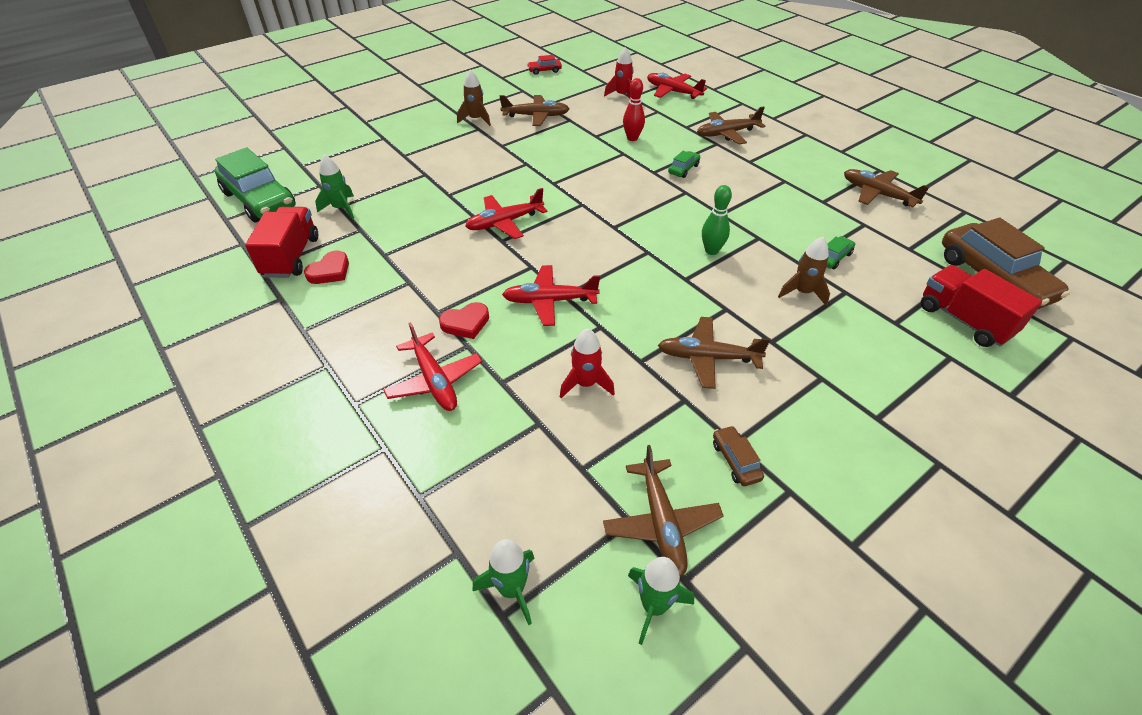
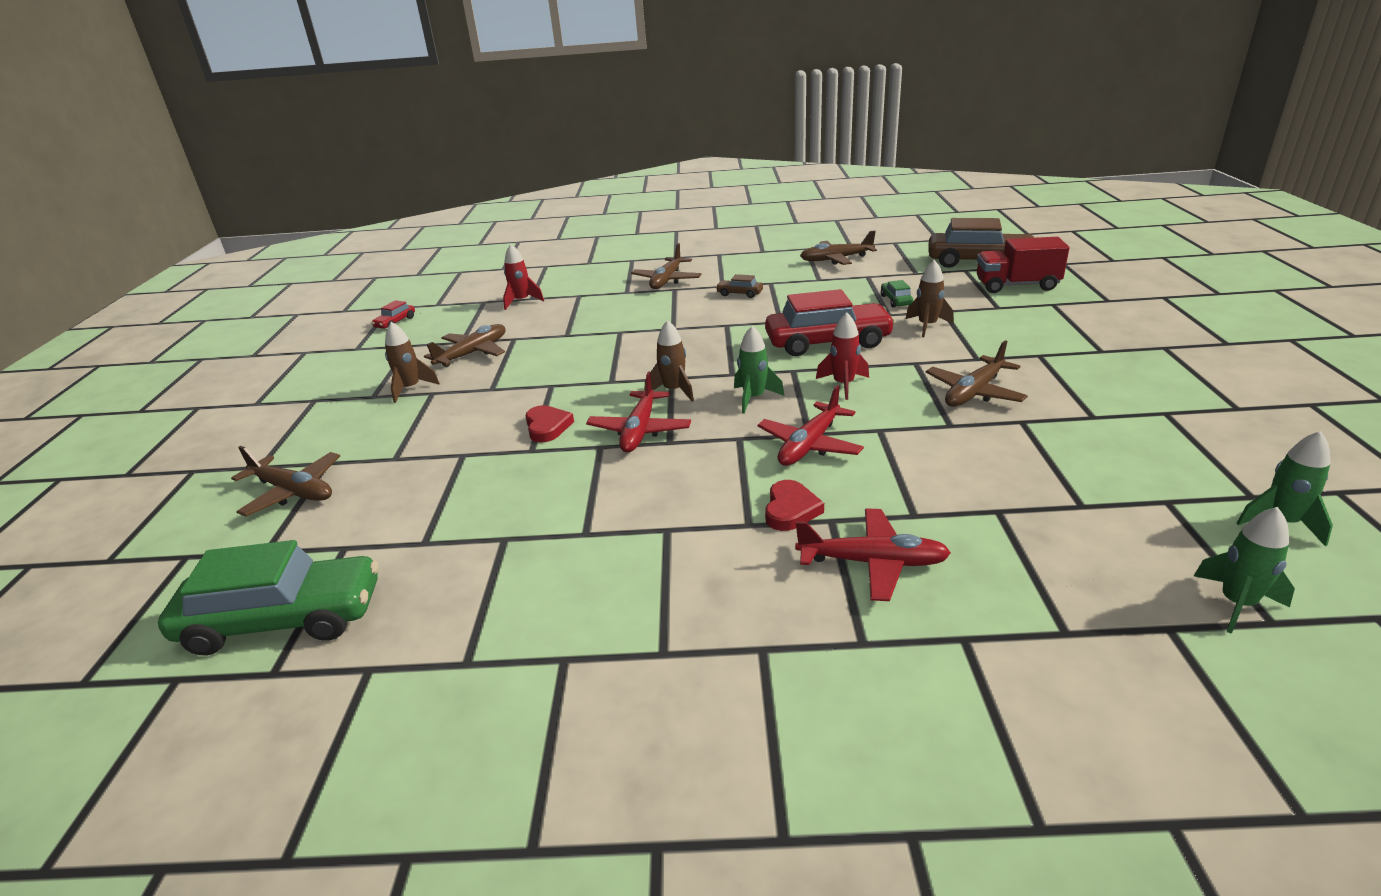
camera: 50 degrees left, 15 degrees down
red truck [245,207,318,278] -> none
red heart [304,250,349,284] -> red heart moved to [525,405,574,443]
green rocket [315,154,354,219] -> green rocket moved to [734,326,785,414]
red rocket [560,328,615,398] -> red rocket moved to [816,312,869,400]
brown plane [603,445,724,577] -> brown plane moved to [231,446,340,517]
red bowling pin [623,78,645,141] -> none
red plane [647,73,707,99] -> none
green car [668,151,700,178] -> none
green bowling pin [702,185,732,255] -> red car [765,289,896,356]
brown car [713,425,764,486] -> brown car moved to [716,274,763,298]
none -> brown rocket [644,320,694,401]

